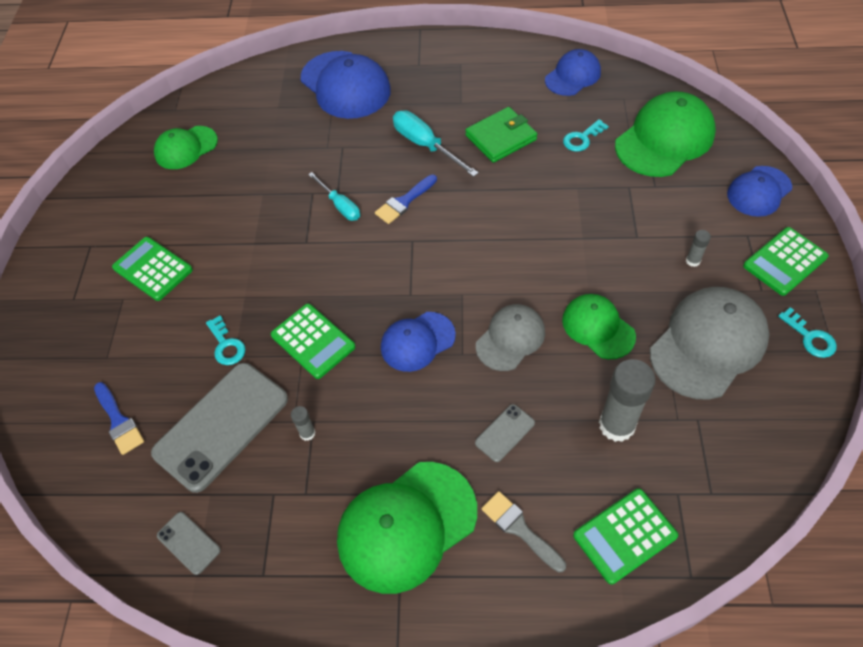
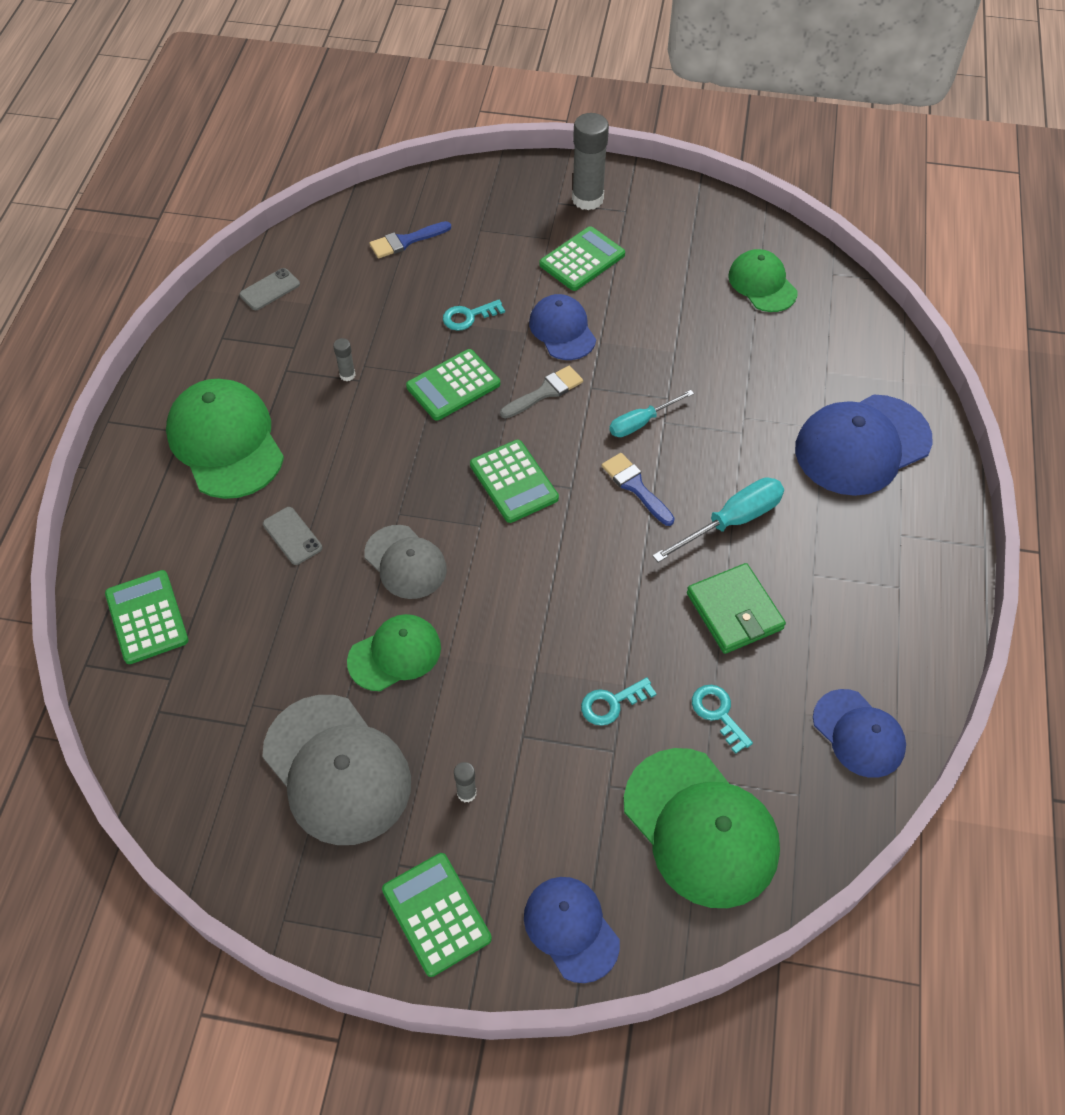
camera: 95 degrees right, 0 degrees up
grey phone [151,363,288,493] -> none
blue cap [381,312,456,372] -> blue cap moved to [529,294,596,360]
grey brush [481,491,566,572] -> grey brush moved to [500,366,583,418]
grey glue stick [599,359,656,442] -> grey glue stick moved to [572,113,609,210]
turquoise key [778,307,837,358] -> turquoise key moved to [581,677,657,726]
none -> green calculator [470,440,559,523]

